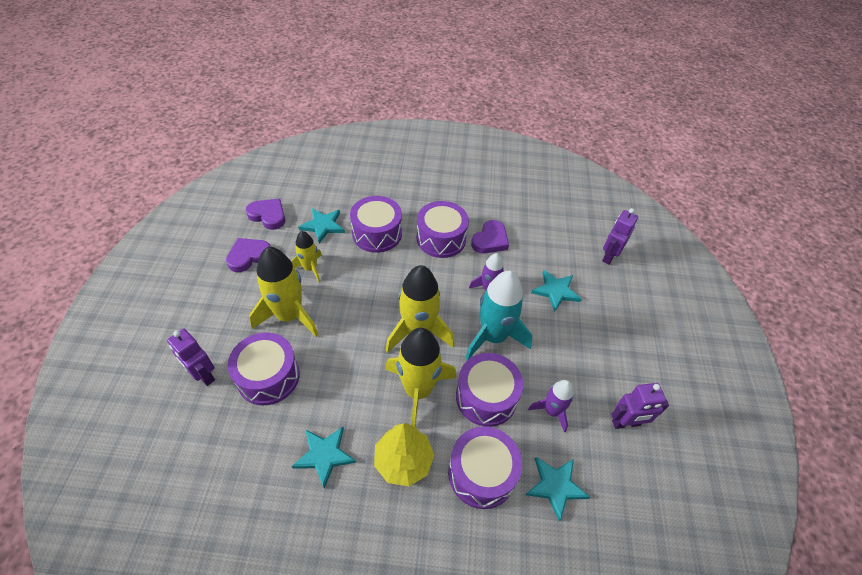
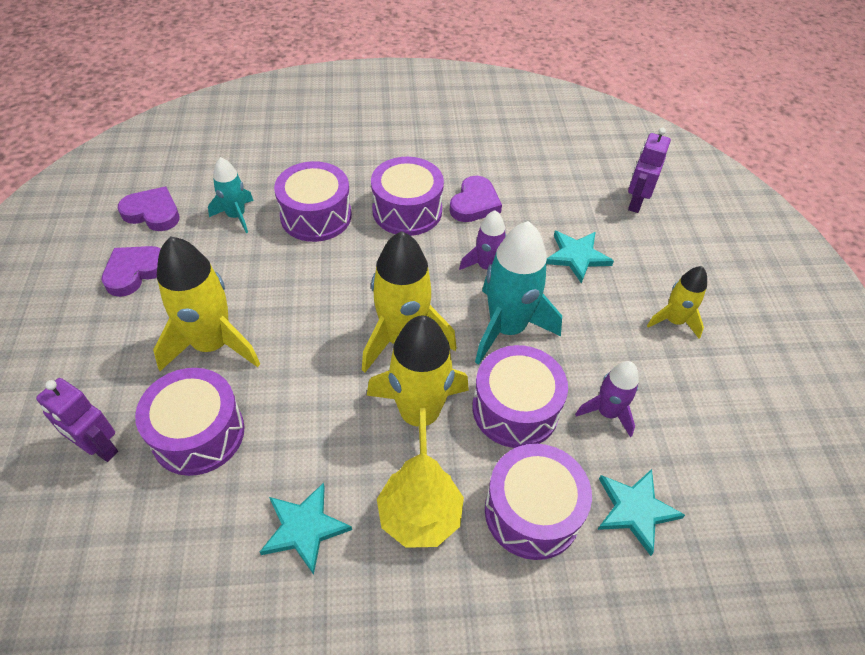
camera: 10 degrees left, 0 degrees up
yellow rocket [291,231,322,282] -> yellow rocket moved to [647,266,707,339]
turquoise star [298,208,345,243] -> turquoise rocket [208,157,254,233]
purple robot [611,383,669,429] -> none

